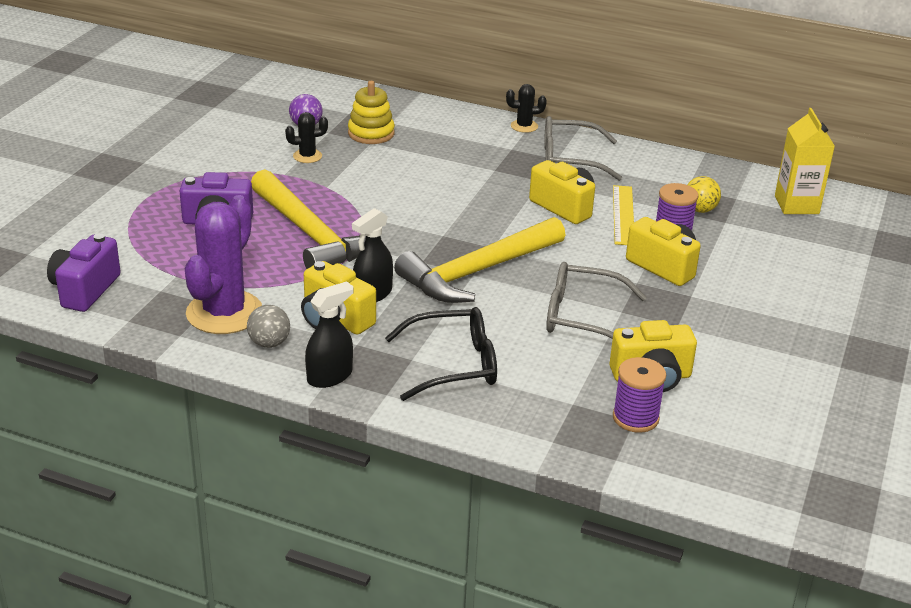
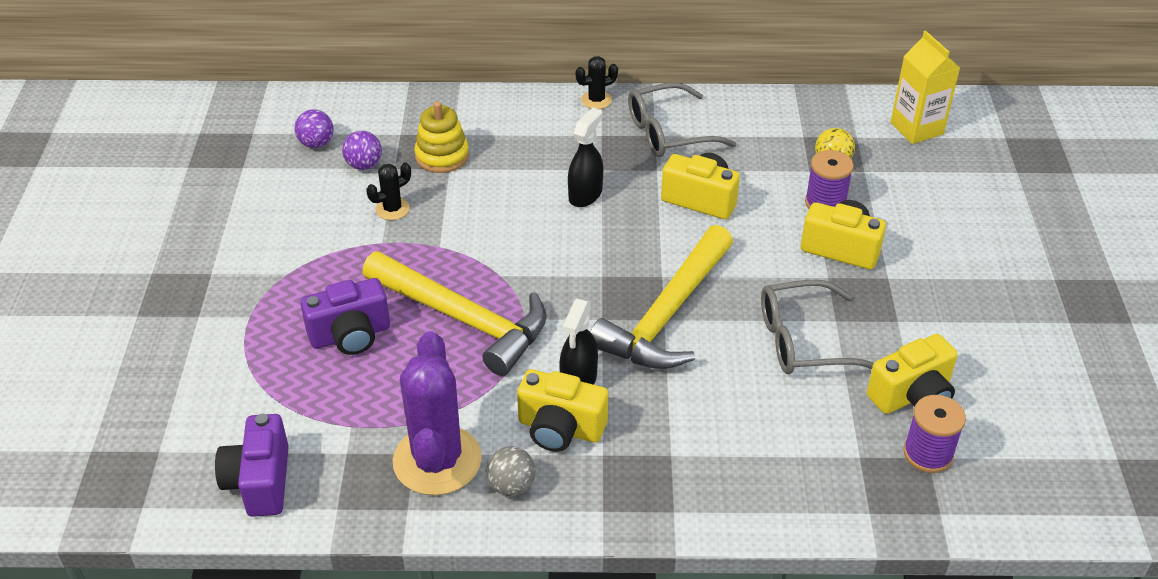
camera: 20 degrees left, 10 degrees up
black spray bottle [305,281,353,388] -> black spray bottle moved to [568,107,603,207]
black glasses [385,307,497,401] -> none
yellow ruler [613,185,634,245] -> none
none -> purple ball [294,109,333,148]

